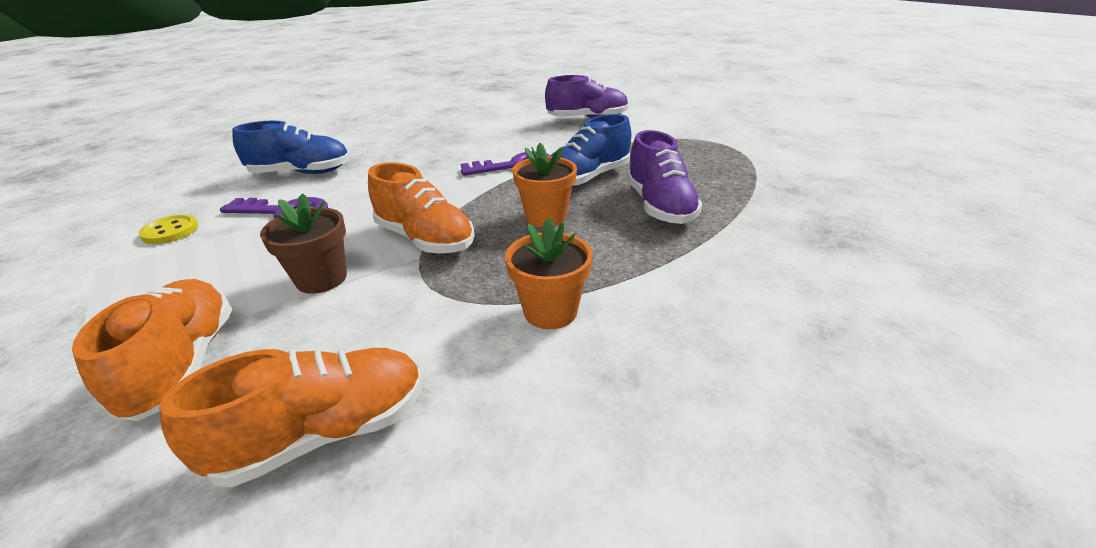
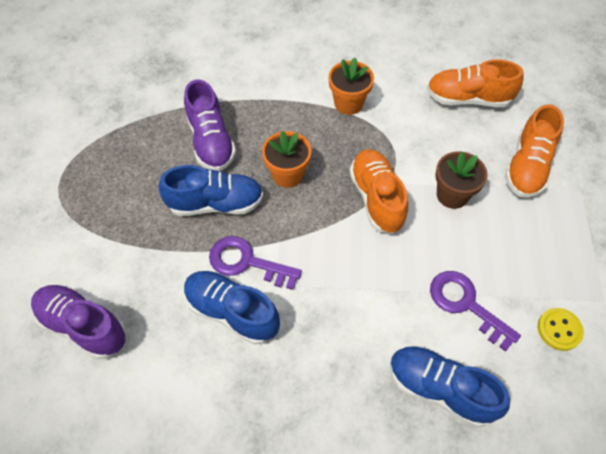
camera: 145 degrees left, 25 degrees up
purple shoe [627,130,702,224] -> purple shoe turned 135 degrees clockwise [184,79,236,171]
none -> blue shoe [184,271,280,345]

